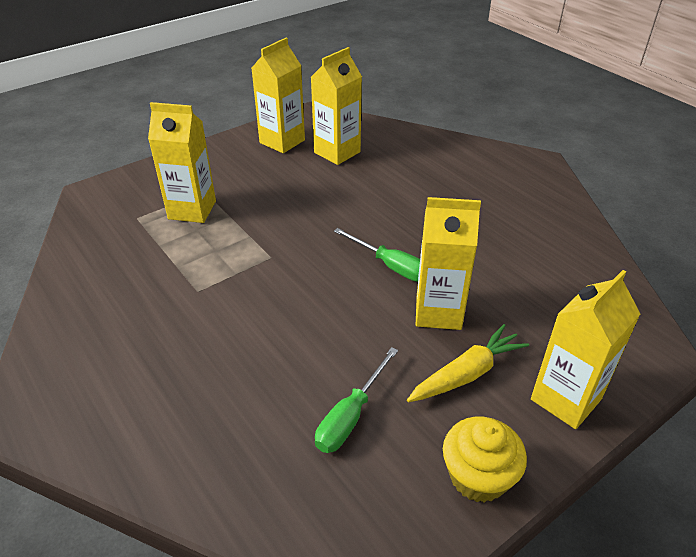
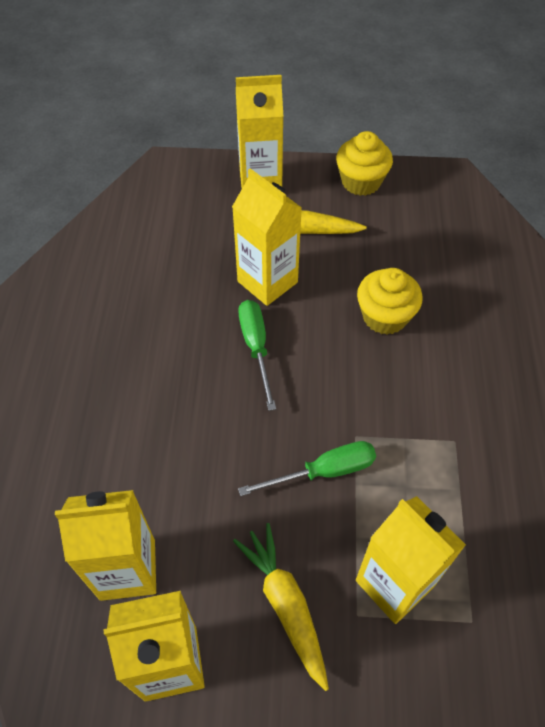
camera: 140 degrees left, 15 degrees up
green screwdriver [315,347,398,453] -> green screwdriver moved to [238,441,376,496]
none -> yellow carrot [233,523,329,691]
none -> yellow cupcake [357,268,423,335]

